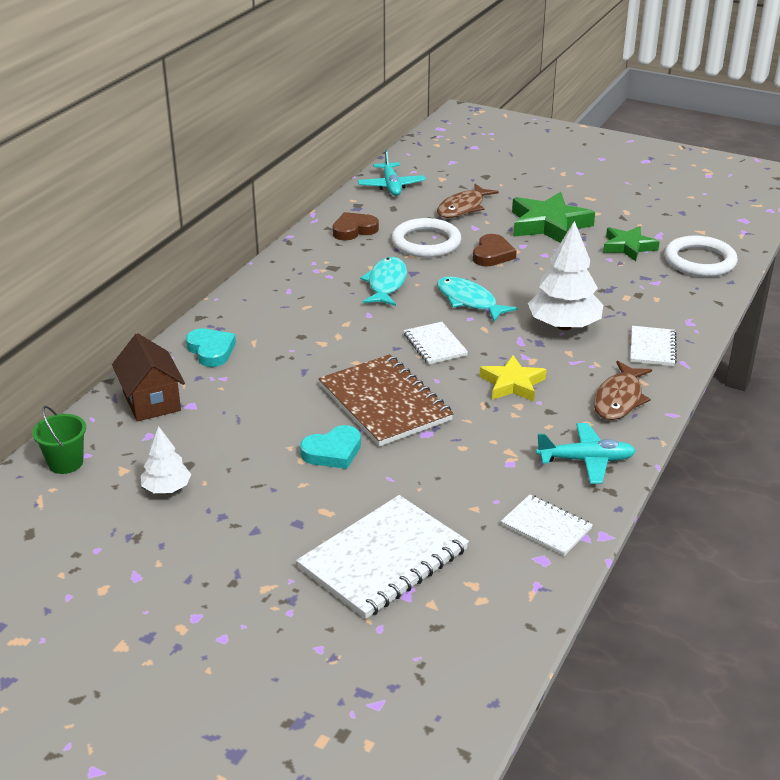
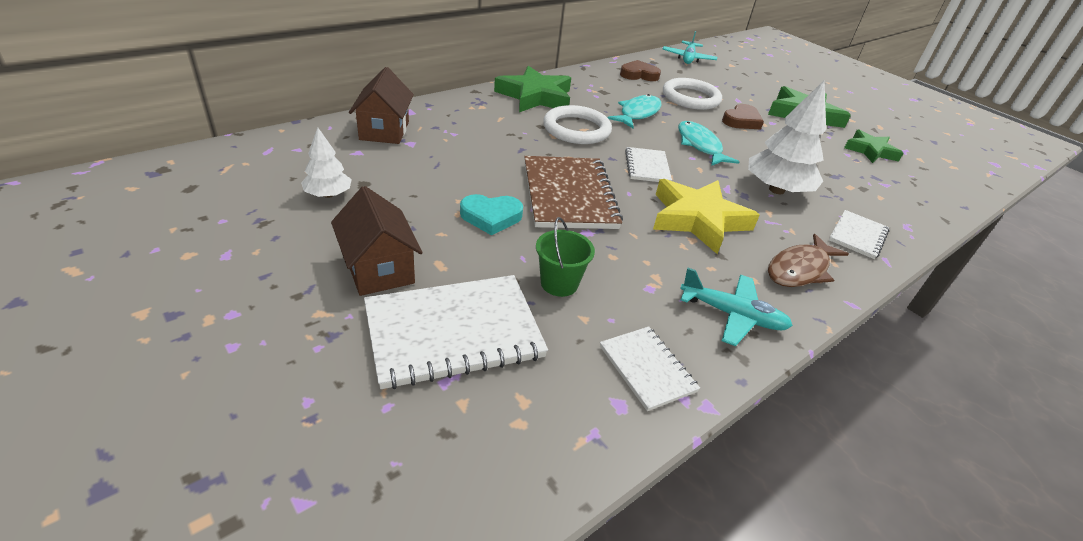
camera: 20 degrees right, 5 degrees up
green bucket [32,406,86,474] -> green bucket moved to [536,217,595,297]
turquoise heart [186,329,236,367] -> none
brown fish [437,184,499,218] -> none
yellow star [479,355,546,401] -> yellow star [653,179,760,254], size x1.57
white ring [665,236,738,277] -> white ring moved to [543,105,612,144]
none -> brown house [331,186,423,296]
none -> green star [494,66,571,112]

